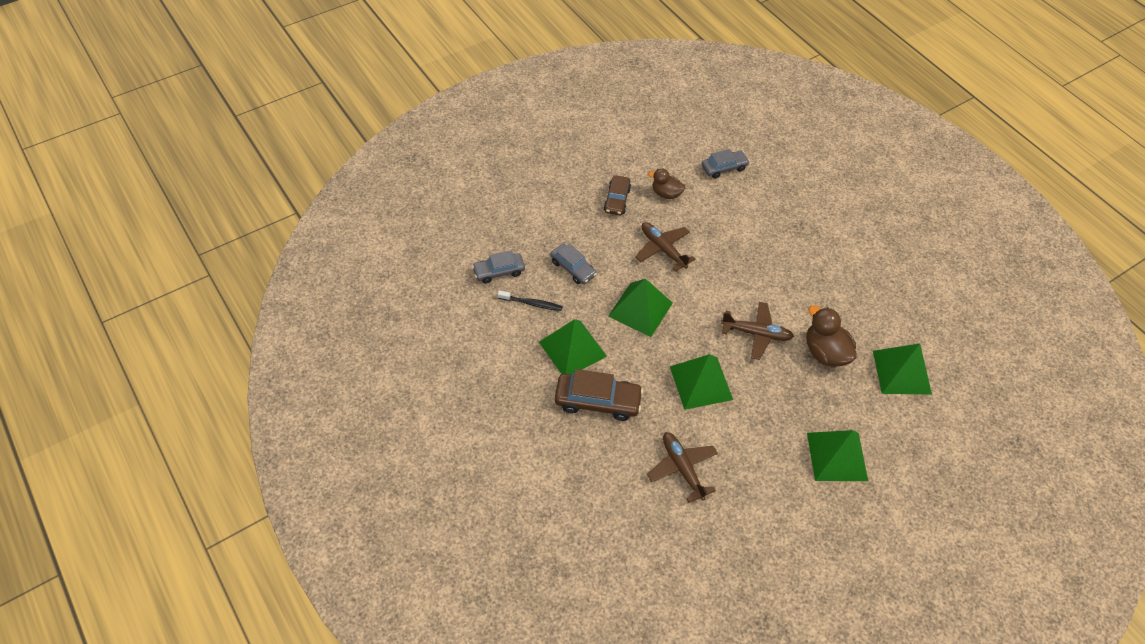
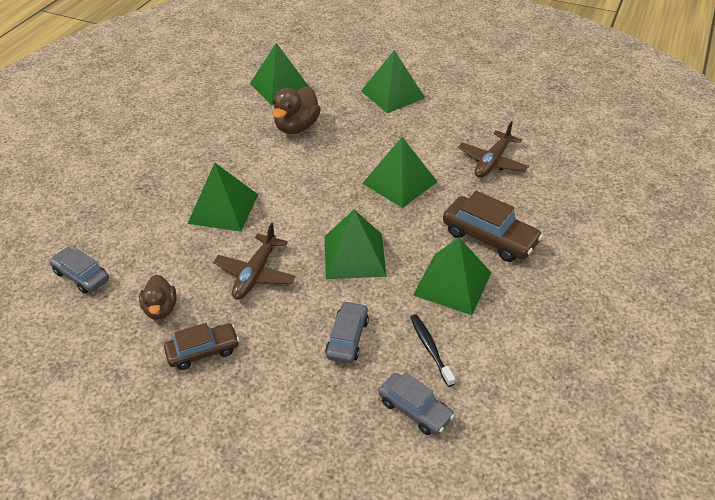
camera: 120 degrees left, 10 degrees down
brown car [555,369,643,421] -> brown car turned 150 degrees clockwise [443,191,543,262]
brown plane [721,302,794,360] -> none
none -> green pyramid [187,163,258,232]

